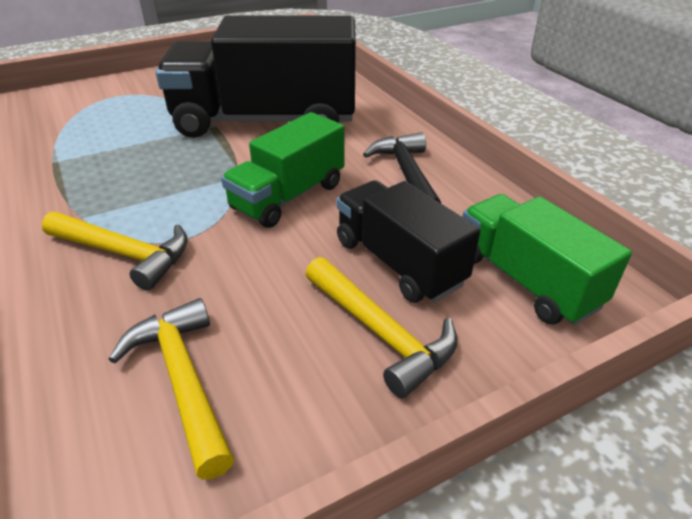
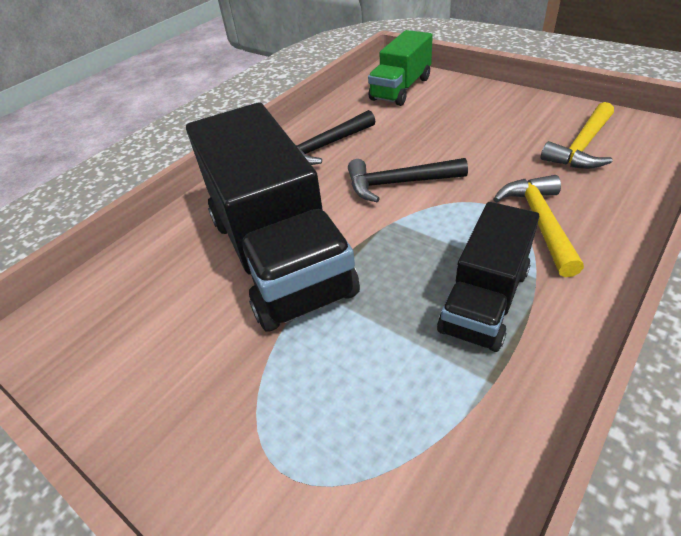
camera: 110 degrees left, 5 degrees up
green truck [221,112,344,228] -> black hammer [348,158,468,202]
yellow hammer [305,257,457,398] -> none
black truck [336,180,480,303] -> black truck moved to [437,202,539,352]

